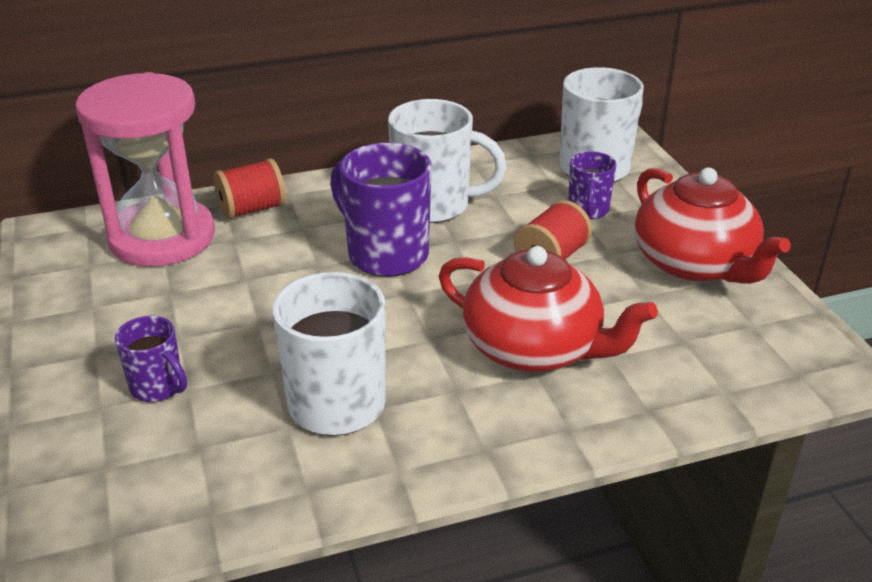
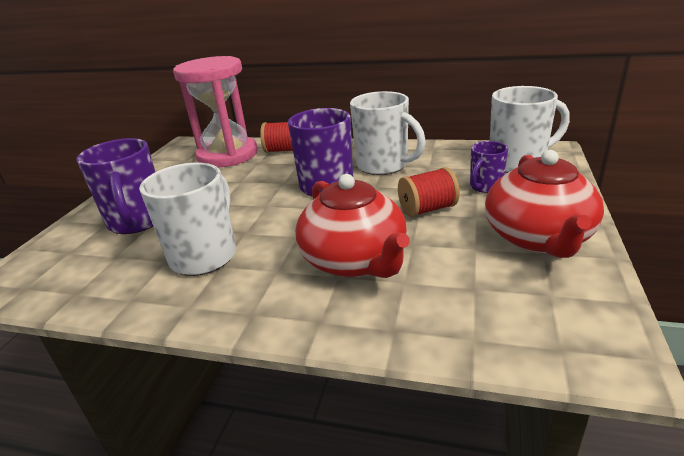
camera: 35 degrees right, 5 degrees down
purple mug [115,316,187,402] -> purple mug [77,138,155,234], size x1.82

